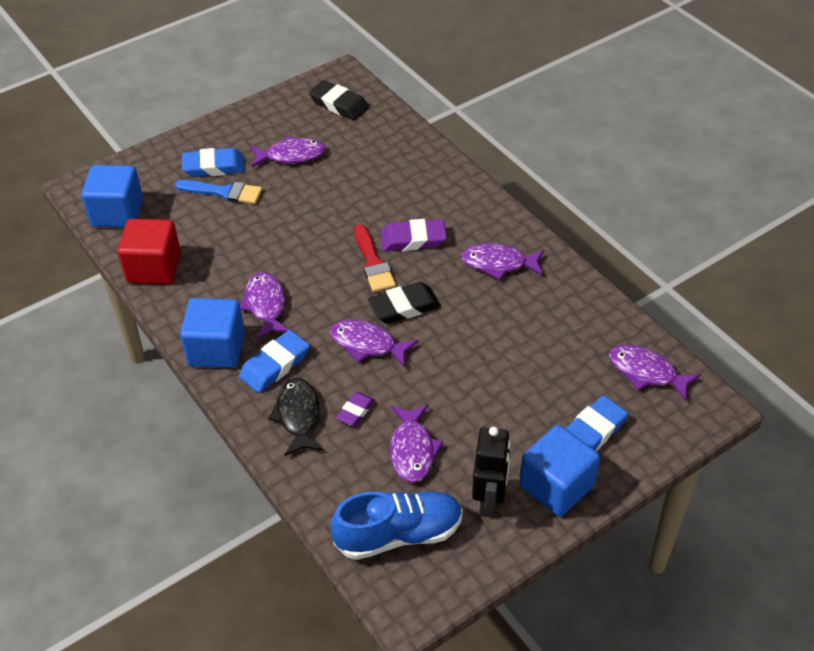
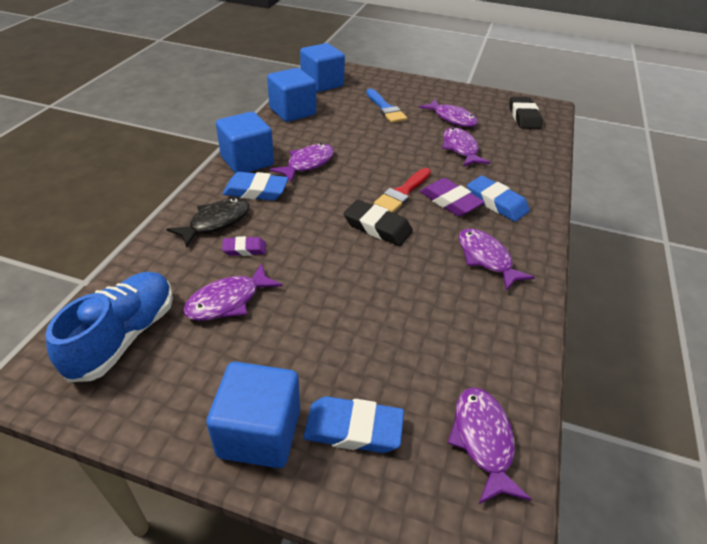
camera: 50 degrees right, 5 degrees down
red cube [118,219,181,284] -> blue cube [267,68,316,122]
blue eraser [182,148,245,177] -> blue eraser moved to [467,176,530,222]
purple fish [330,319,418,367] -> purple fish moved to [442,127,490,167]
blue shoe [331,491,463,560] -> blue shoe turned 105 degrees counterclockwise [46,272,173,382]
black robot [472,427,511,518] -> none

